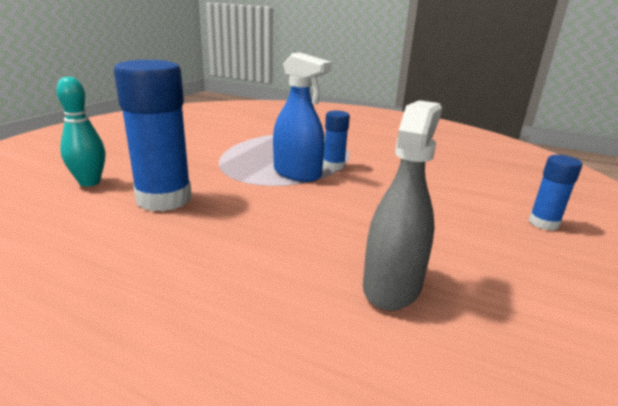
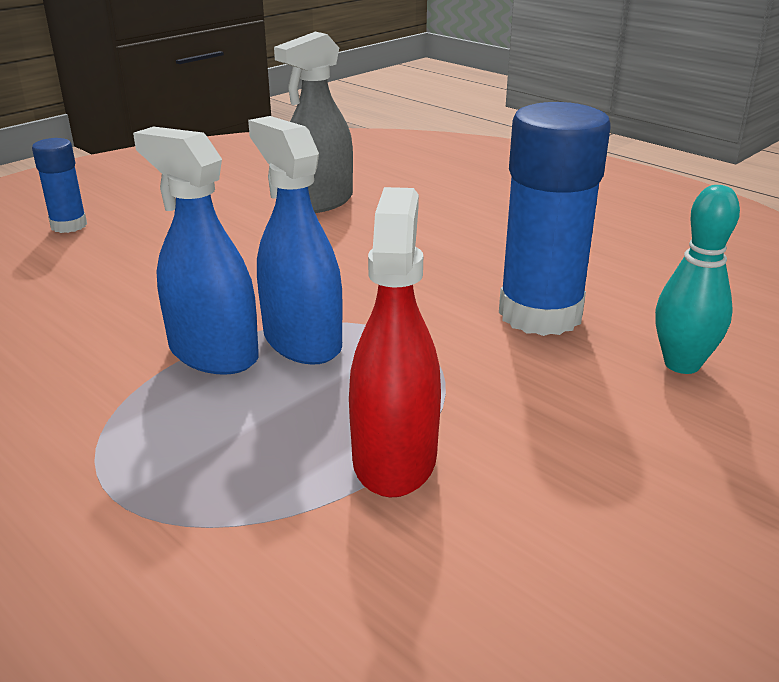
camera: 160 degrees left, 5 degrees up
blue glue stick [323,111,350,170] -> blue spray bottle [133,127,259,375]
none -> red spray bottle [349,187,441,498]

